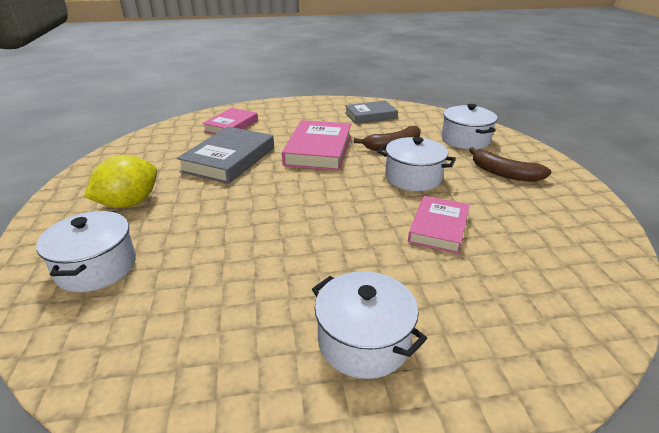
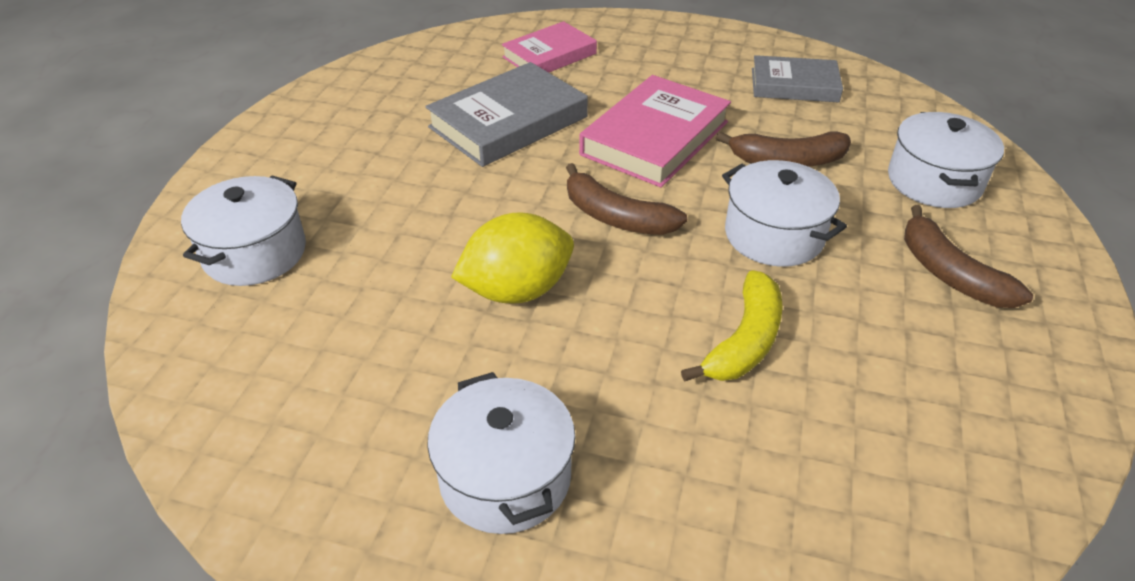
camera: 25 degrees right, 10 degrees up
yellow lemon [84,155,157,208] -> yellow lemon moved to [451,212,574,304]
pink book [408,196,470,254] -> yellow banana [681,270,783,382]
none -> brown banana [566,163,687,235]

